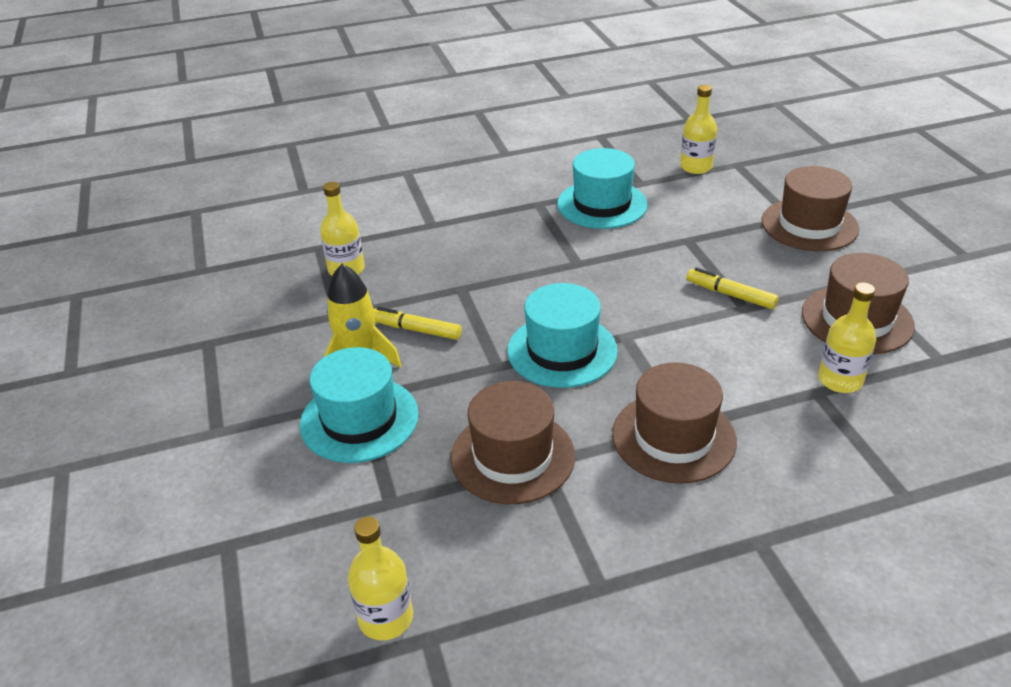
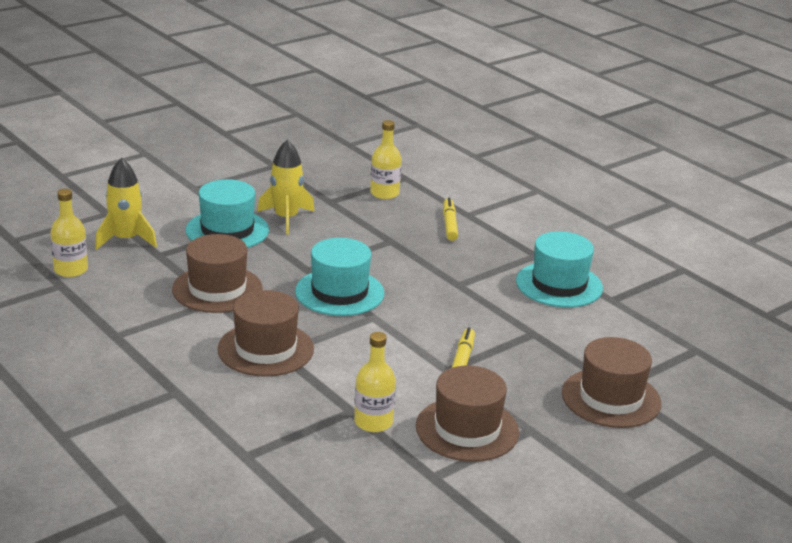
camera: 65 degrees right, 10 degrees down
yellow marker [374,307,462,340] -> yellow marker moved to [443,197,458,241]
yellow bottle [680,85,717,174] -> none
none -> yellow rocket [95,158,157,250]

